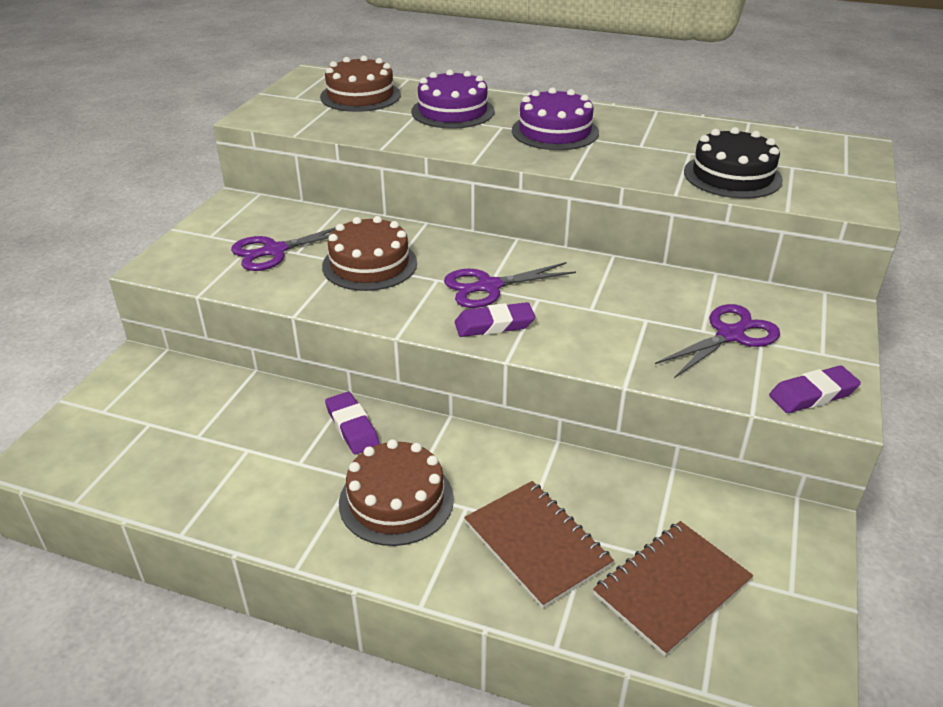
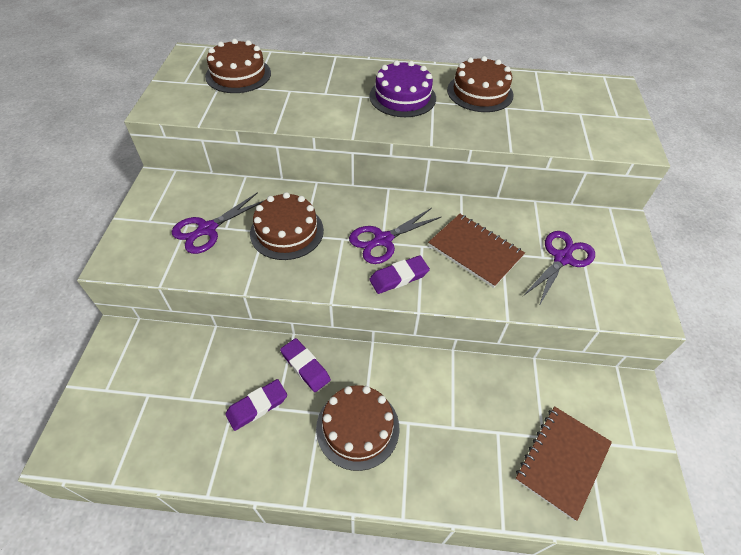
camera: 15 degrees left, 15 degrees up
purple cake [411,69,495,129] -> none
brown notebook [464,481,614,608] -> brown notebook moved to [428,214,525,288]
black cake [684,127,783,199] -> none
purple eraser [769,366,861,413] -> purple eraser moved to [226,379,287,431]
none -> brown cake [447,56,514,112]

